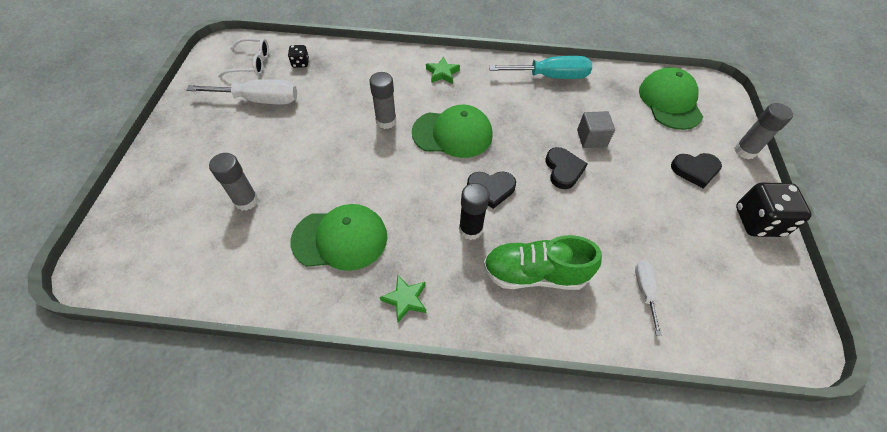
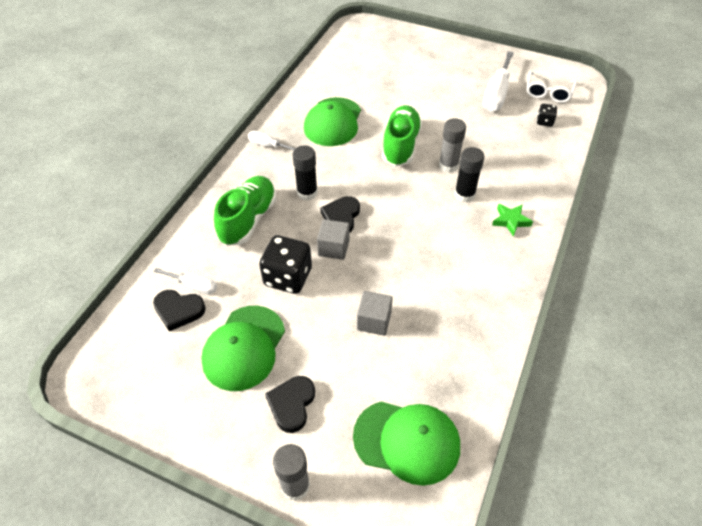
camera: 110 degrees right, 5 degrees down
grey glue stick [209,153,259,211] -> none
green star [380,274,426,322] -> white screwdriver [248,131,295,150]
green cap [412,105,493,158] -> green cap moved to [201,306,285,391]
turquoise screwdriver [489,56,592,79] -> none
black heart [546,147,588,189] -> black heart moved to [153,290,206,331]
black dice [736,183,812,237] -> black dice moved to [259,235,312,294]
none -> grey cube [317,219,350,260]
none -> green shoe [382,105,422,166]
none -> black glue stick [454,147,484,202]

